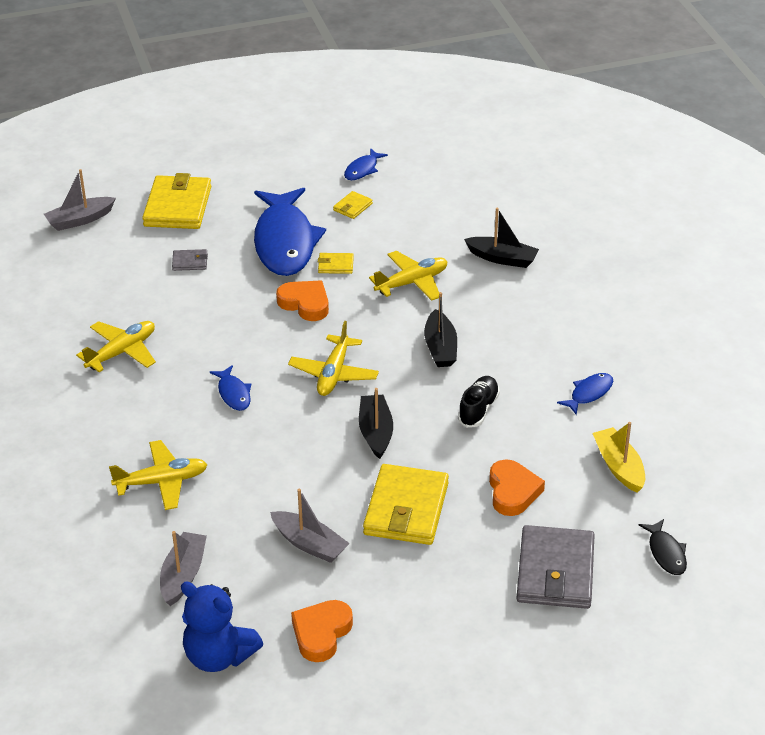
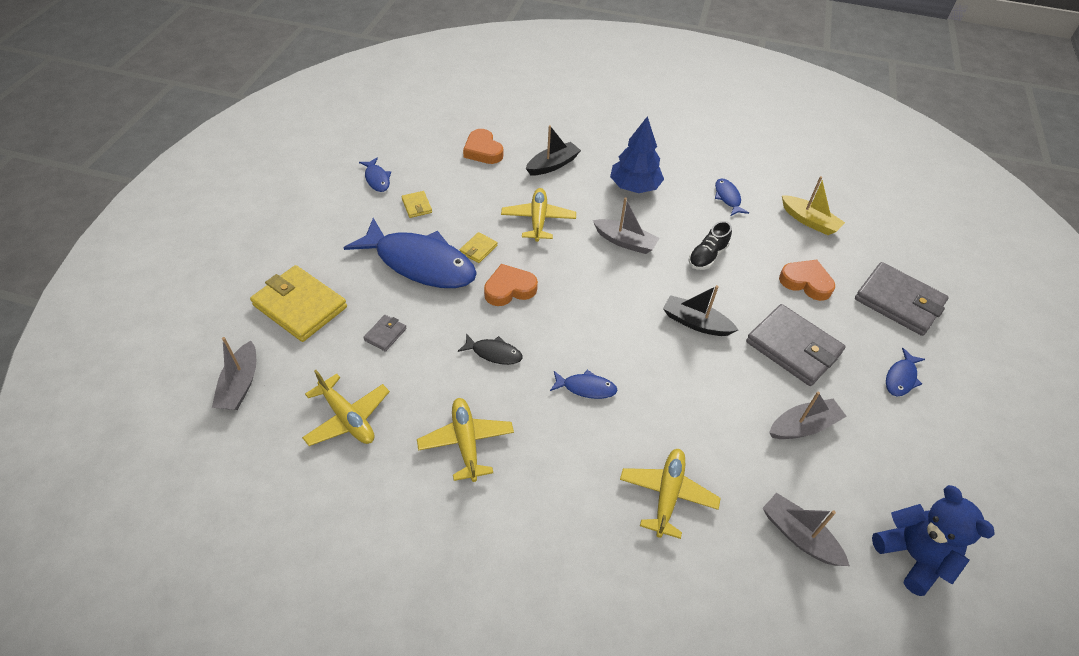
camera: 60 degrees left, 10 degrees up
blue teddy bear [181,581,263,672] -> blue teddy bear turned 90 degrees counterclockwise [872,485,995,596]
yellow plane [288,321,379,396] -> yellow plane moved to [302,370,390,446]
orange heart [291,600,353,662] -> orange heart moved to [463,129,503,164]
yellow wallet [363,464,449,545] -> grey wallet [746,304,846,386]
black boat [424,292,457,367] -> grey boat [593,197,659,254]
black shoe [458,376,500,427] -> black shoe turned 105 degrees counterclockwise [689,221,732,270]
yellow boat [592,422,645,493] -> yellow boat turned 150 degrees counterclockwise [782,176,845,235]
black fish [639,519,687,575] -> black fish moved to [458,333,523,365]
none -> blue tree [610,116,664,193]
none -> blue fish [886,348,925,396]

